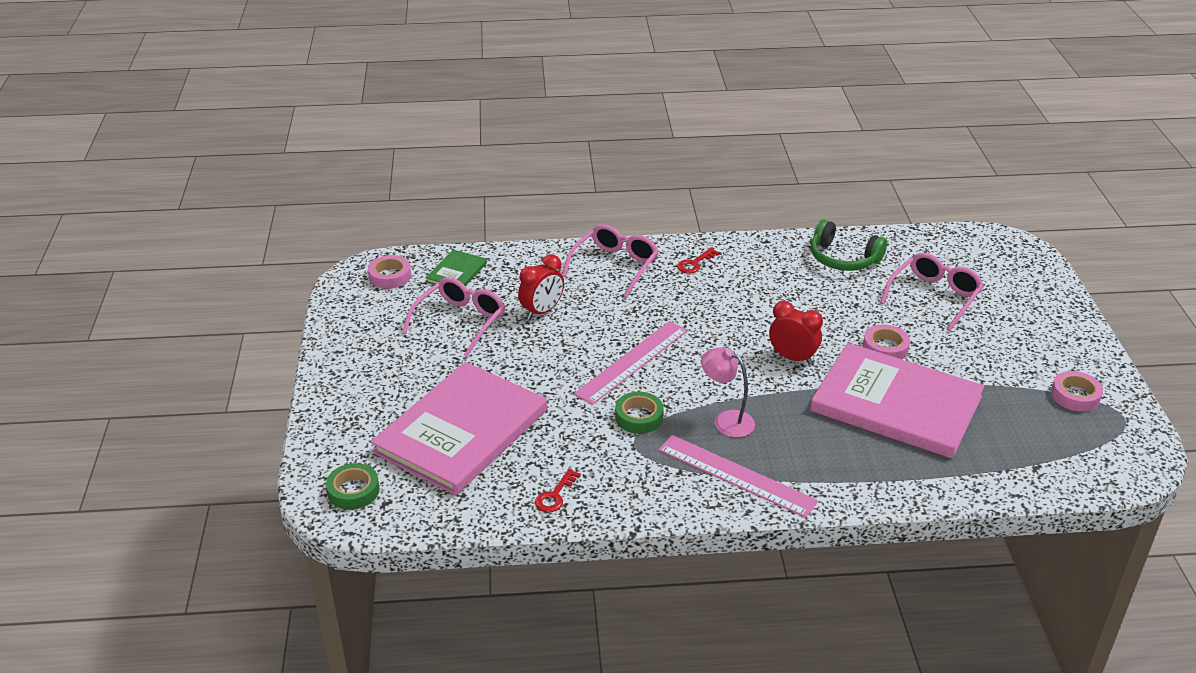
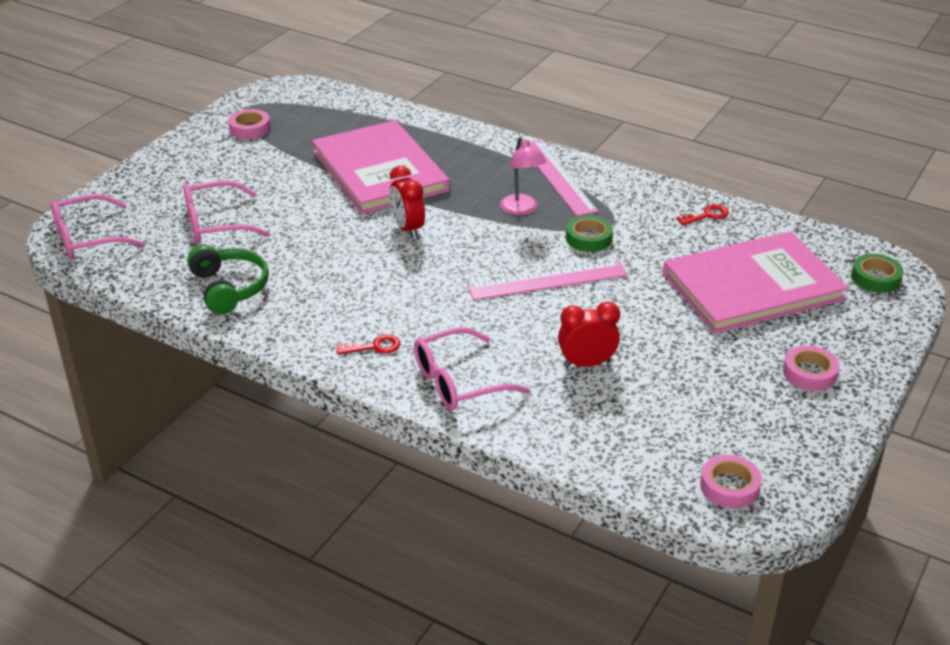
camera: 145 degrees left, 0 degrees up
pink glasses [402,277,505,357] -> pink glasses moved to [50,194,145,259]
green book [426,249,487,286] -> none
pink tape [863,324,910,359] -> pink tape moved to [783,345,840,391]

